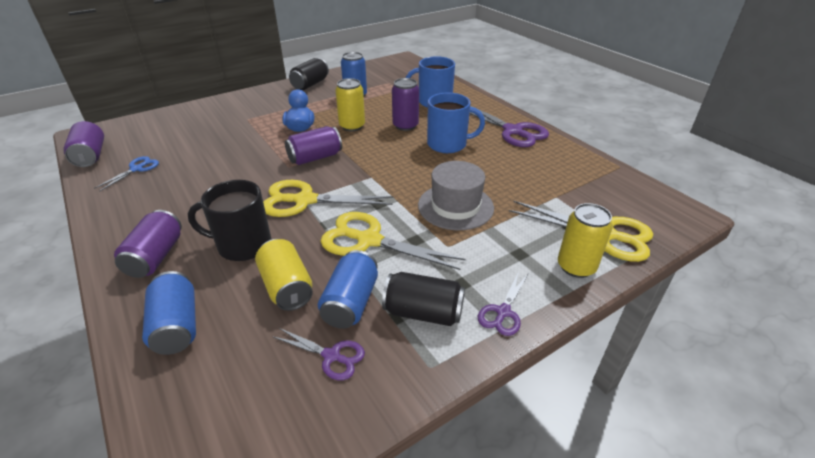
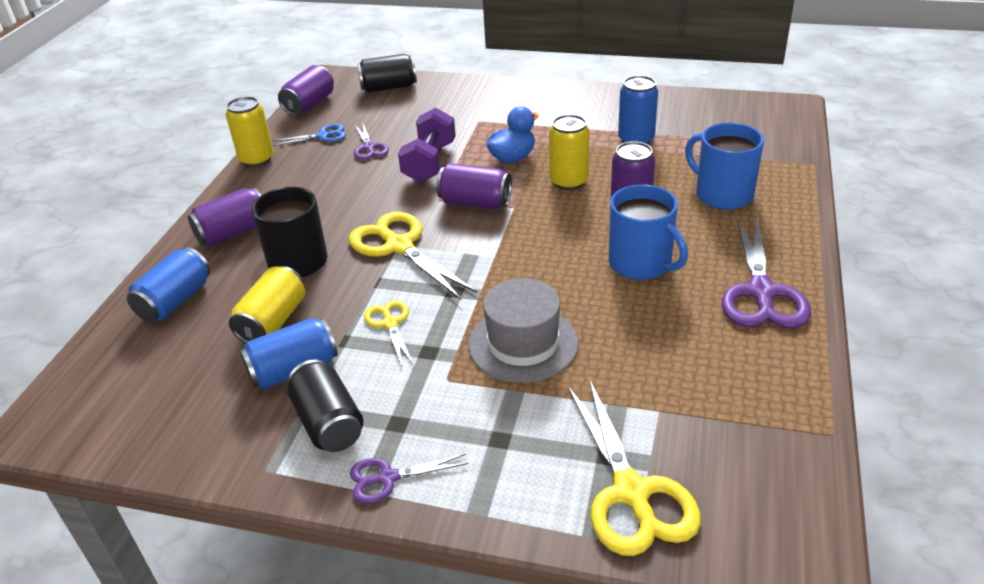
camera: 50 degrees right, 0 degrees up
purple scissors [272,328,365,380] -> purple scissors moved to [354,124,389,160]
black can [289,58,329,90] -> black can moved to [357,54,417,92]
yellow scissors [320,212,466,270] -> yellow scissors [364,300,414,366], size x0.54
yellow can [558,203,613,278] -> yellow can moved to [226,96,274,167]
none -> purple dumbbell [398,108,456,183]

